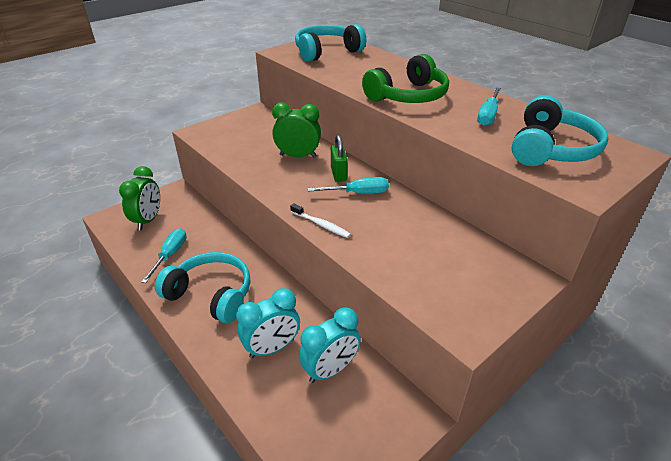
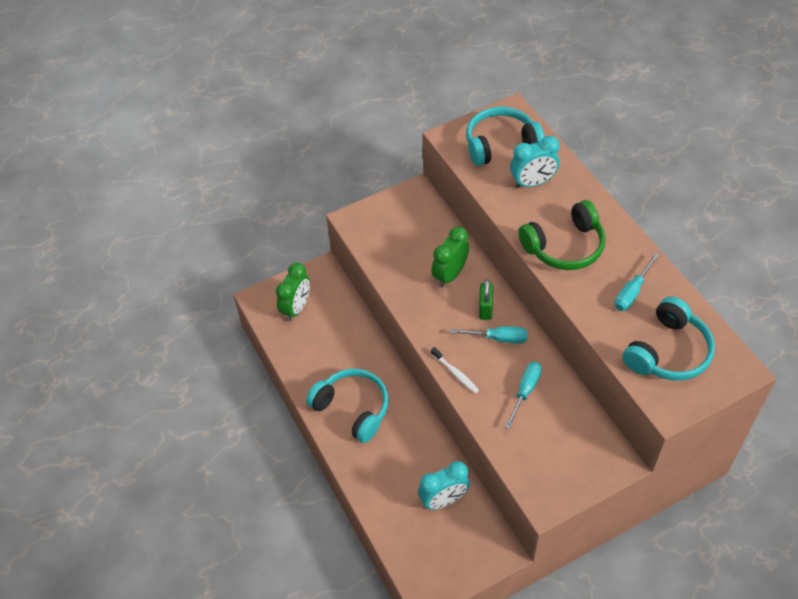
camera: 15 degrees right, 15 degrees up
turquoise screwdriver [141,228,186,283] -> turquoise screwdriver moved to [505,362,542,429]
turquoise clock [236,288,300,358] -> turquoise clock moved to [510,136,560,188]
green clock [272,102,321,158] -> green clock turned 75 degrees counterclockwise [431,227,469,288]

